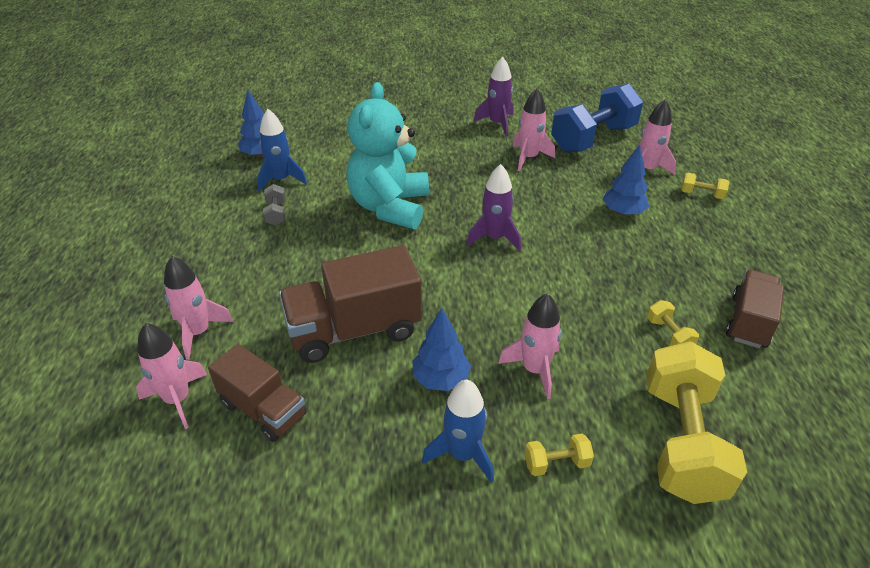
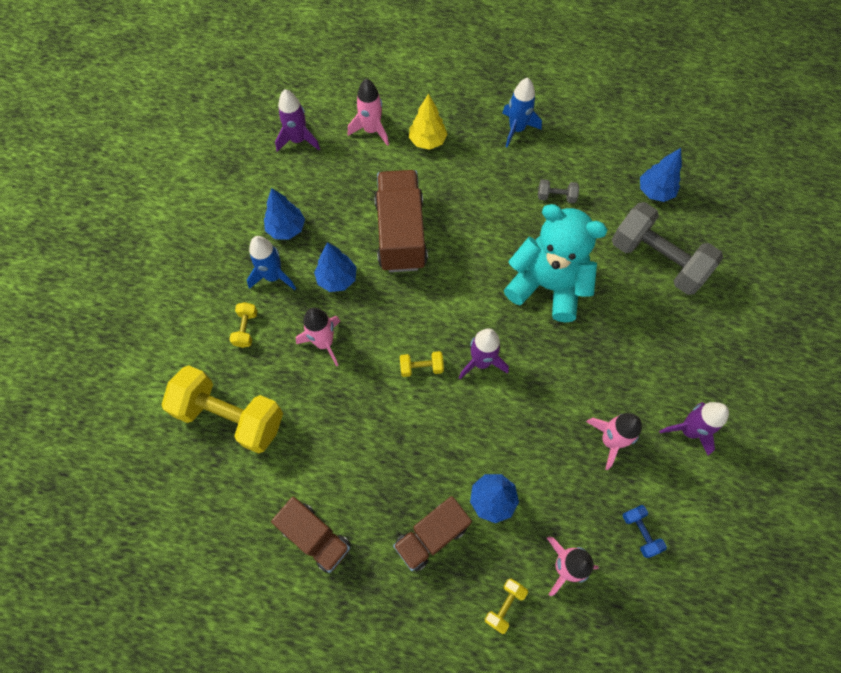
camera: 105 degrees right, 25 degrees up
pink rocket [164,256,234,360] -> yellow tree [409,93,448,150]
brown truck [208,344,307,442] -> brown truck moved to [393,496,472,572]
blue rocket [257,109,307,192] -> blue rocket moved to [502,78,542,147]
blue dumbbell [551,84,643,153] -> blue dumbbell [622,505,667,558], size x0.42
yellow dumbbell [647,300,699,346] -> yellow dumbbell moved to [400,351,444,377]
none -> blue tree [264,188,305,240]
none -> purple rocket [275,89,320,152]
none -> grey dumbbell [612,202,723,295]

